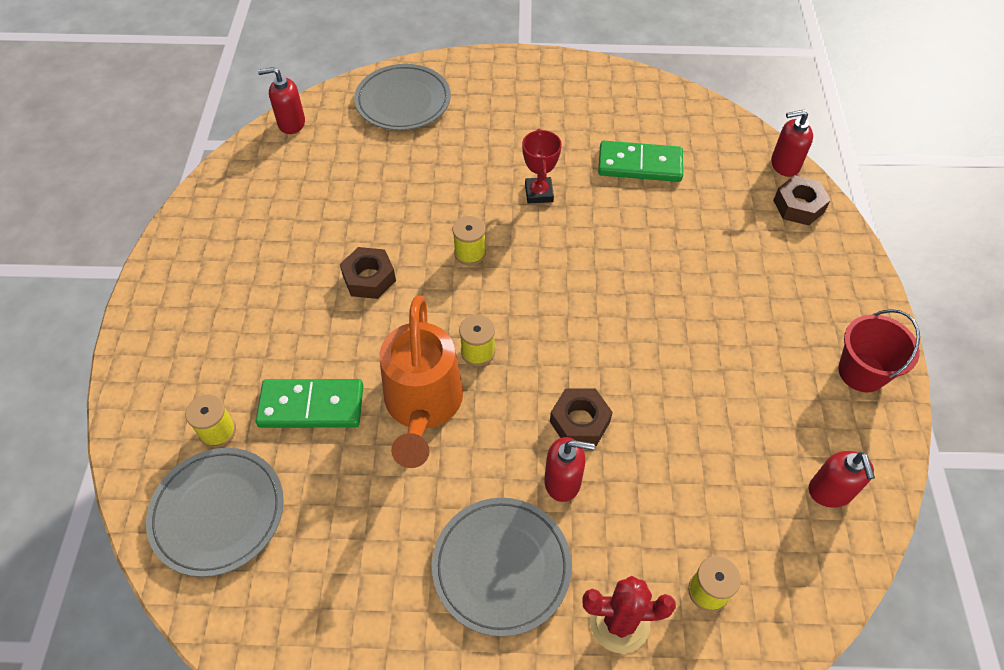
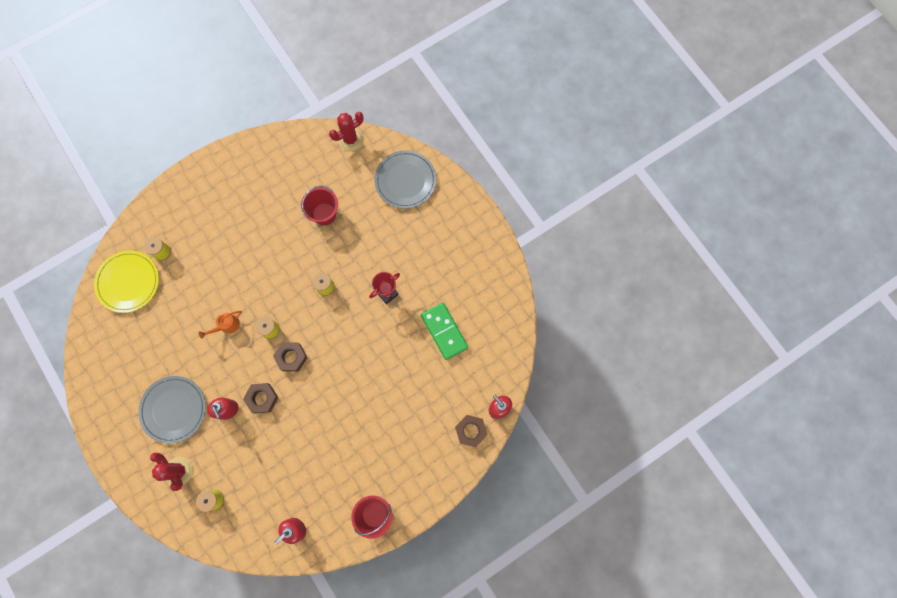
camera: 55 degrees right, 20 degrees up
grey plate [146,448,284,577] -> yellow plate [94,251,159,313]
green domino [256,379,363,428] -> none
red soap dispenser [258,67,305,134] -> red cactus [329,112,364,151]
brown nut [340,247,396,299] -> brown nut moved to [273,342,307,372]
orange watering can [379,295,463,468] -> orange watering can [199,311,242,339], size x0.45
none -> red bucket [301,186,338,226]

